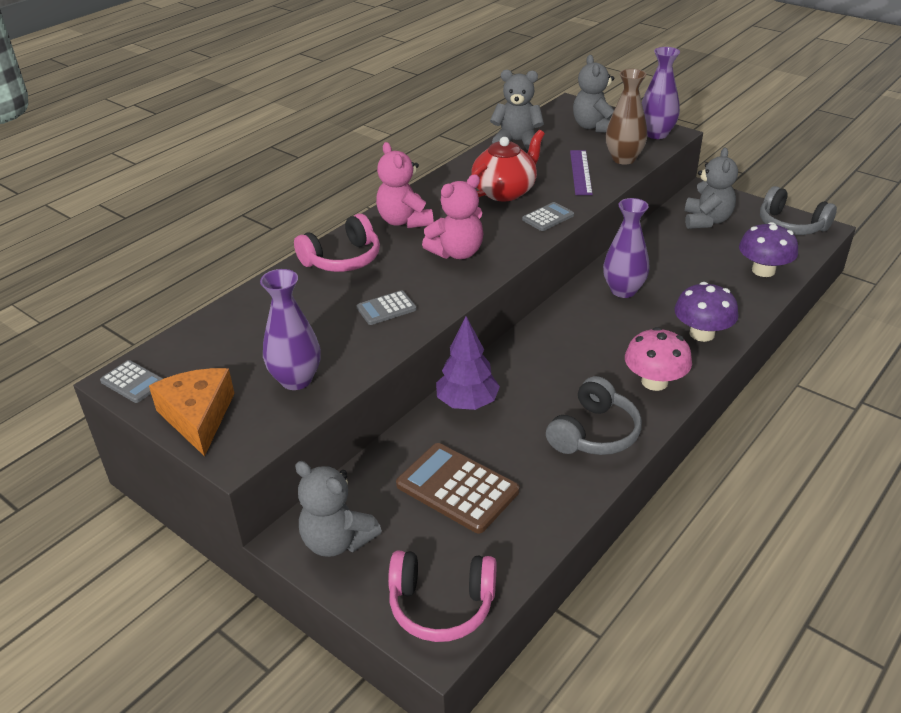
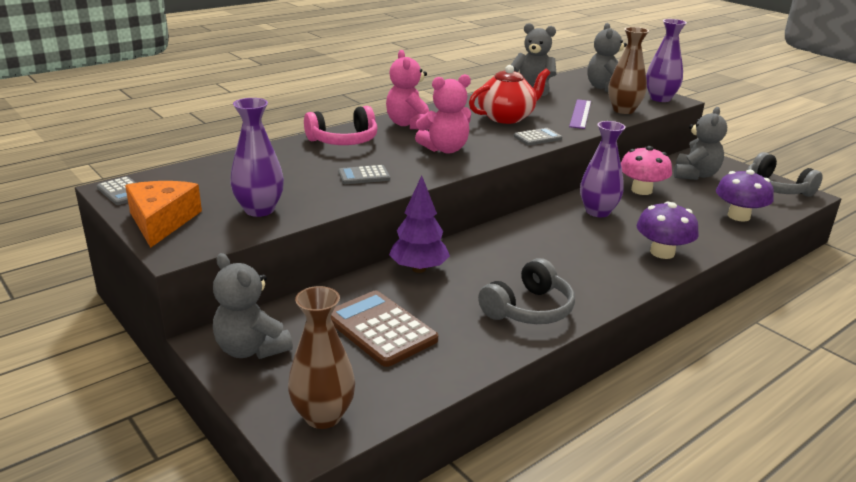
camera: 10 degrees right, 10 degrees down
pink headphones [388,550,497,642] -> brown vase [288,286,355,429]
pink mushroom [625,327,692,391] -> pink mushroom moved to [621,146,672,195]

